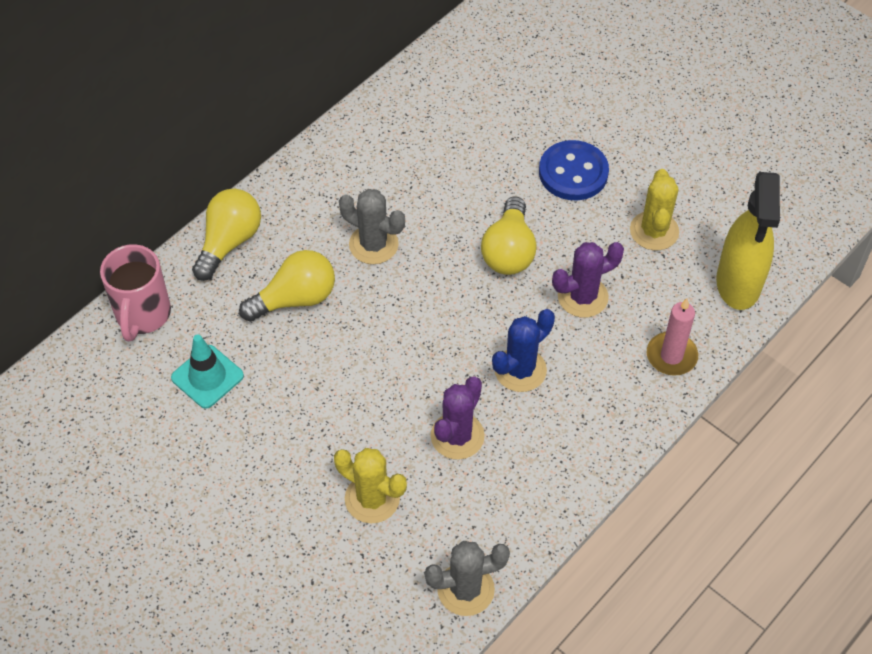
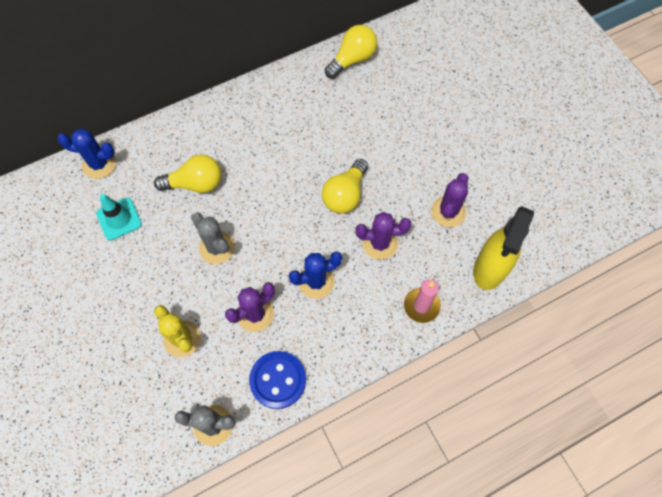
camera: 20 degrees right, 10 degrees up
pink mug [100,244,171,341] -> blue cactus [57,129,116,179]
yellow light bulb [192,189,261,281] -> yellow light bulb moved to [325,25,377,79]
grey cactus [339,189,405,264] -> grey cactus moved to [191,213,235,264]
blue button [539,140,609,200] -> blue button moved to [249,351,306,409]
yellow cactus [630,169,679,250] -> purple cactus [431,173,468,227]

